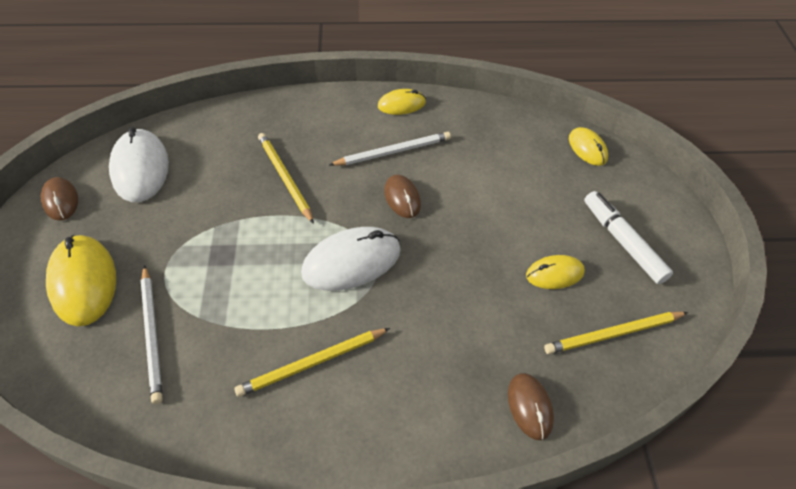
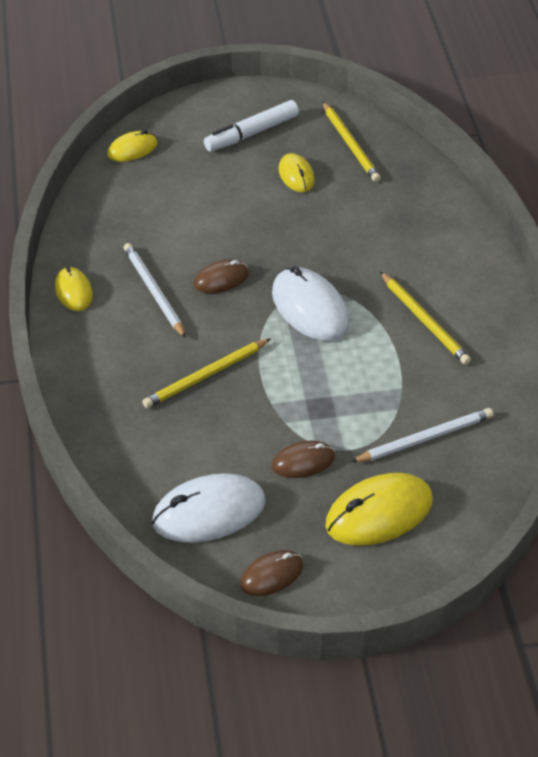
camera: 95 degrees left, 5 degrees down
brown mouse [508,373,554,440] -> brown mouse moved to [272,440,335,478]

